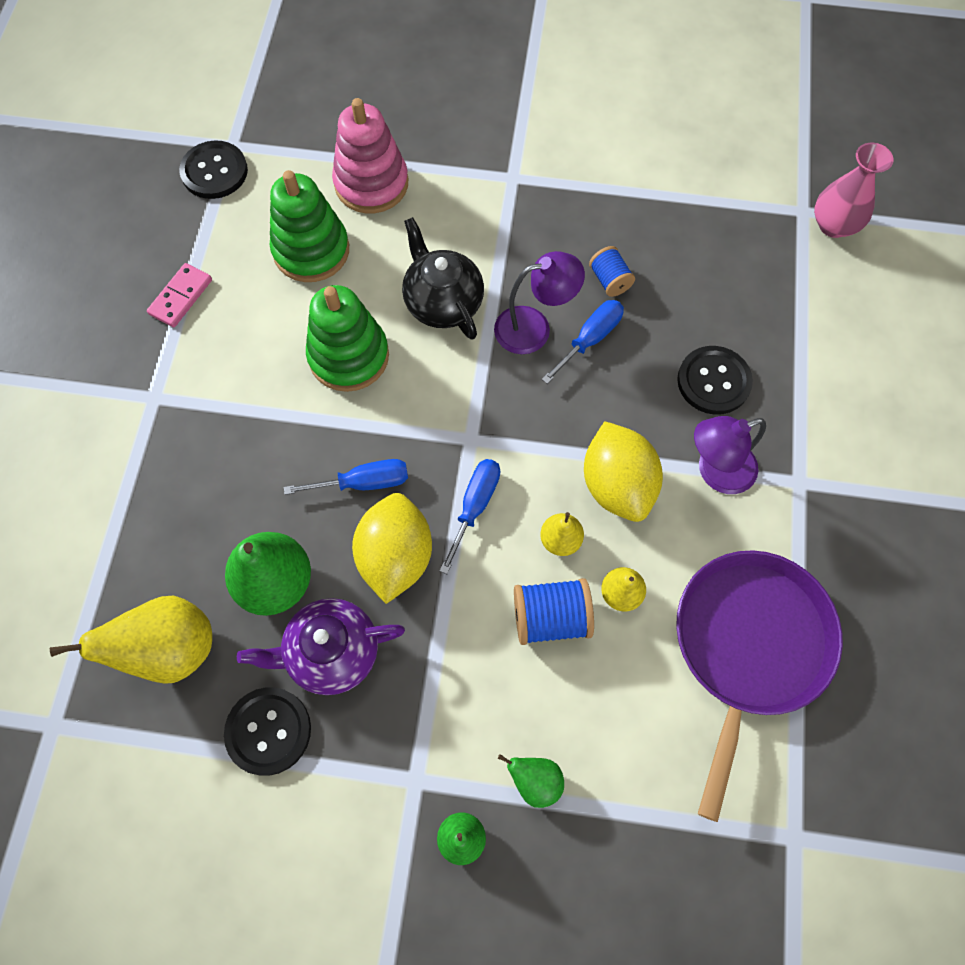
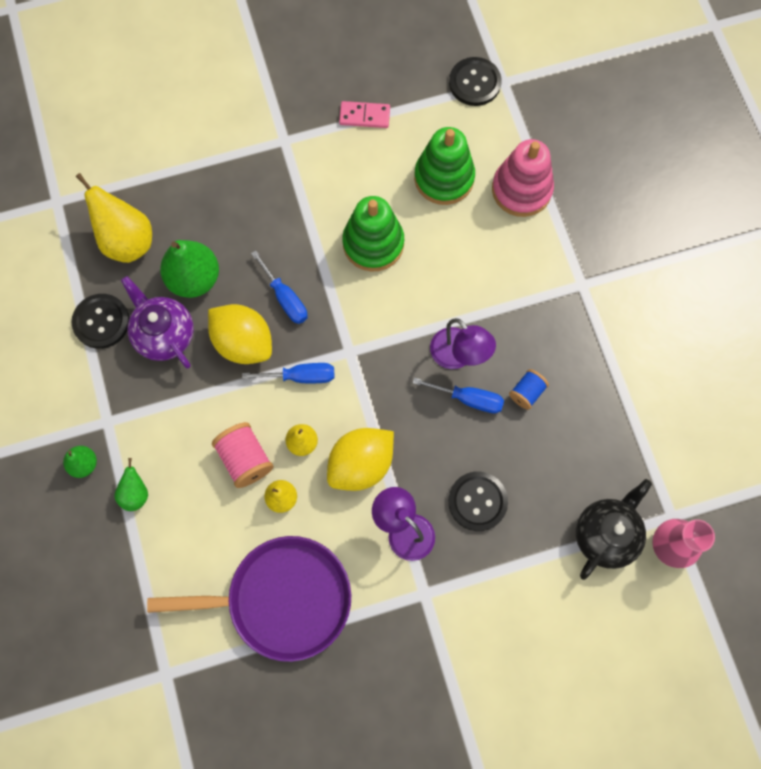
camera: 65 degrees right, 5 degrees up
yellow lemon [352,493,432,604] -> yellow lemon turned 60 degrees clockwise [208,304,272,364]
black teapot [402,217,484,340] -> black teapot moved to [576,479,652,580]
blue spool [514,578,594,645] -> pink spool [212,422,273,488]

